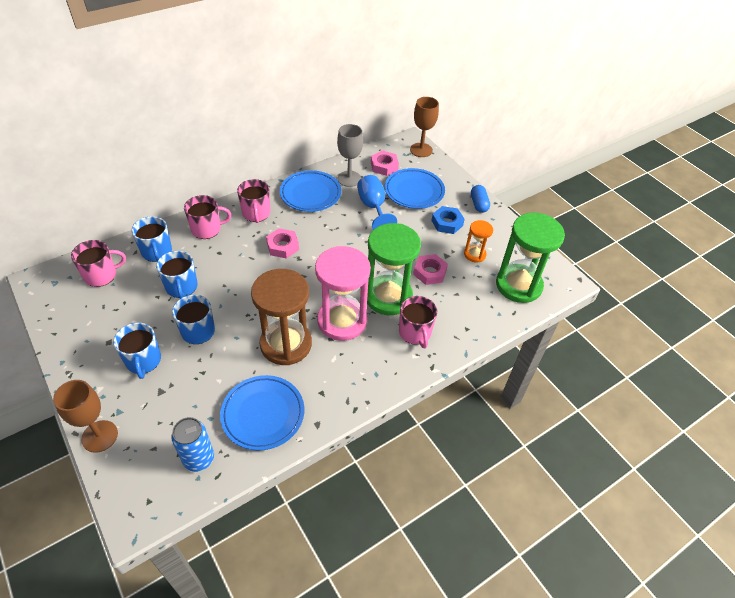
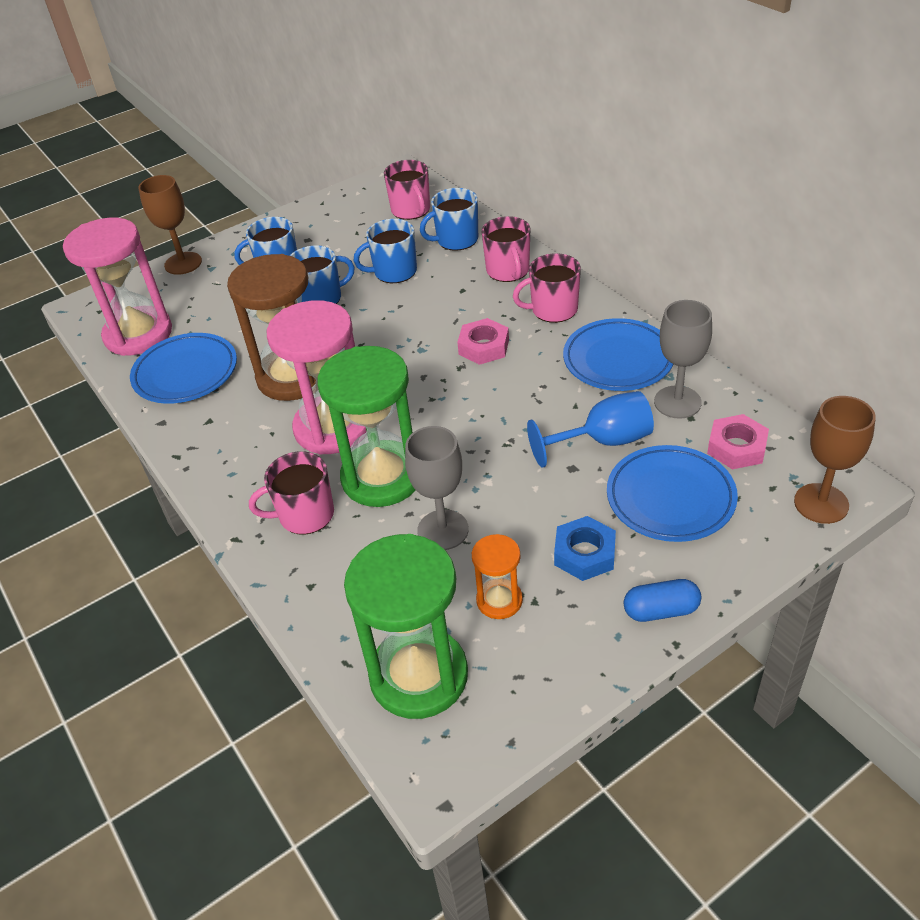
camera: 95 degrees right, 5 degrees down
blue can [171,417,214,472] -> pink hourglass [63,218,172,356]
pink nut [414,254,448,285] -> grey goblet [405,426,469,550]

